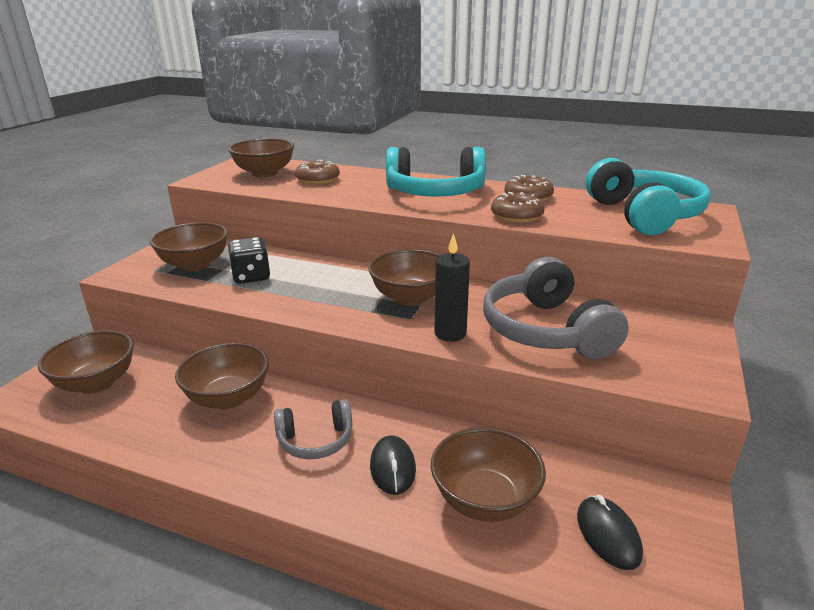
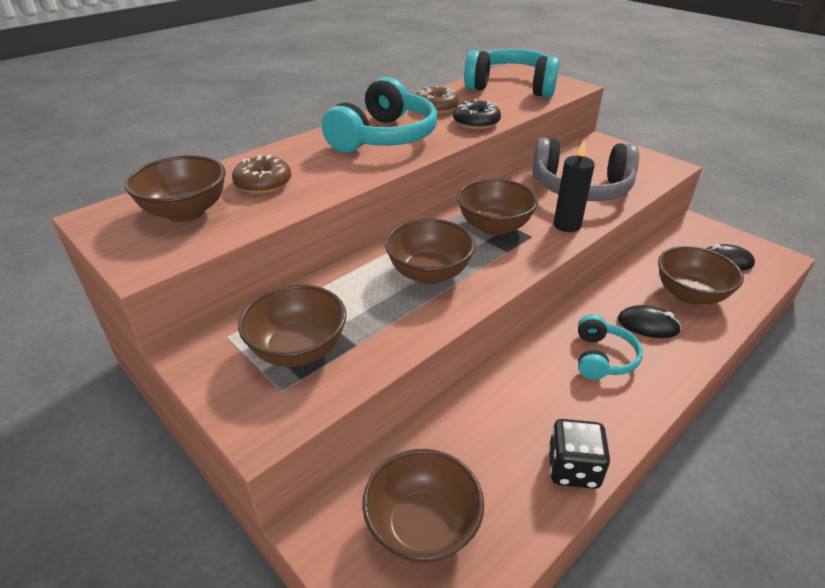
camera: 65 degrees left, 10 degrees up
brown bowl [175,343,269,409] -> brown bowl moved to [385,219,475,284]
black dice [228,237,270,284] -> black dice moved to [548,419,610,489]
grey headphones [274,399,352,459] -> turquoise headphones [578,314,643,380]
brown donut [491,192,545,223] -> black donut [453,99,501,130]

